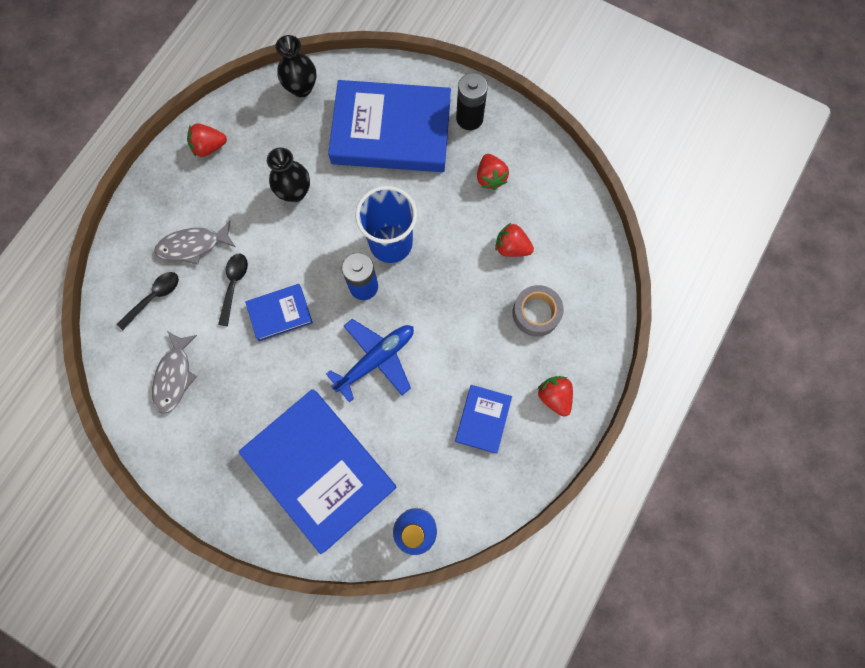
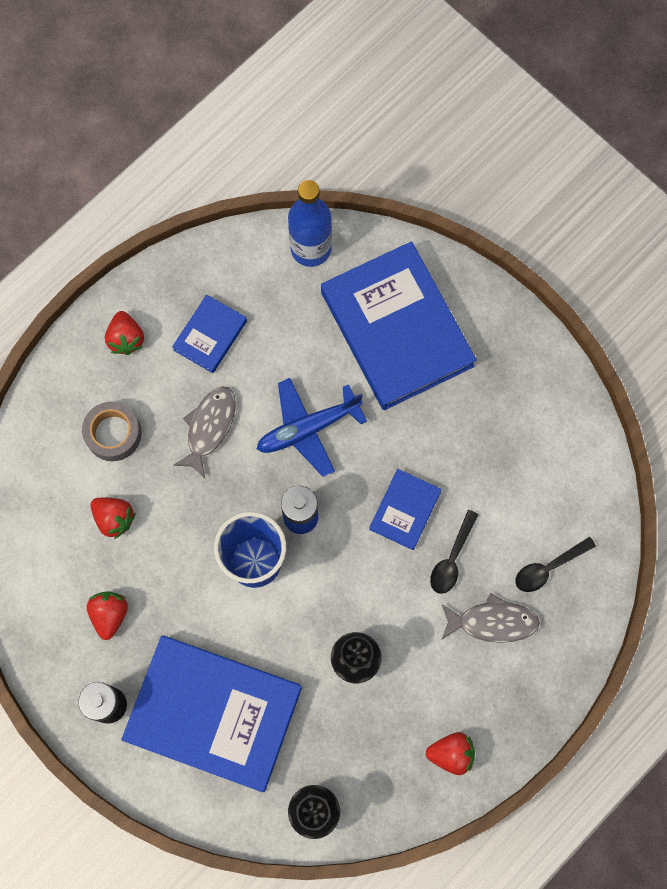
camera: 165 degrees left, 0 degrees up
grey fish [152,331,197,414] -> grey fish moved to [173,386,236,478]
blue book [245,284,313,341] -> blue book turned 60 degrees counterclockwise [369,469,442,550]

